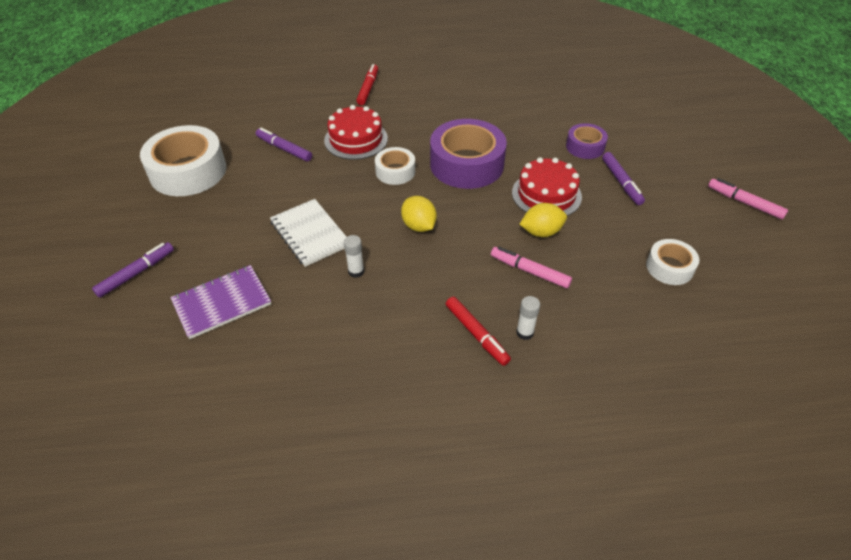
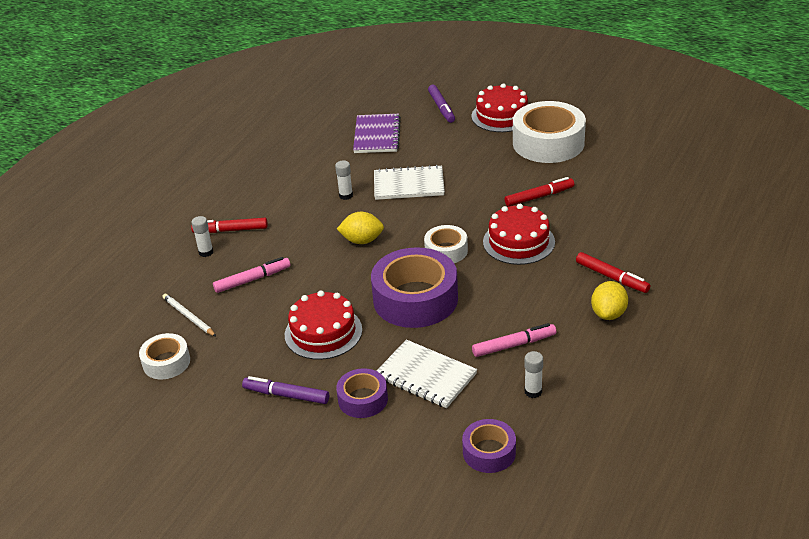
camera: 125 degrees right, 10 degrees down
purple marker [256,128,312,162] -> red marker [505,177,574,207]
yellow lemon [520,203,567,237] -> yellow lemon moved to [591,281,628,320]
pink marker [708,178,788,219] -> pink marker moved to [472,323,556,357]
none -> white pencil [162,294,216,336]
none -> white notebook [377,340,477,408]
none -> purple tape [462,419,516,473]
none -> red cake [471,83,528,132]
none -> white glue stick [525,351,543,398]

